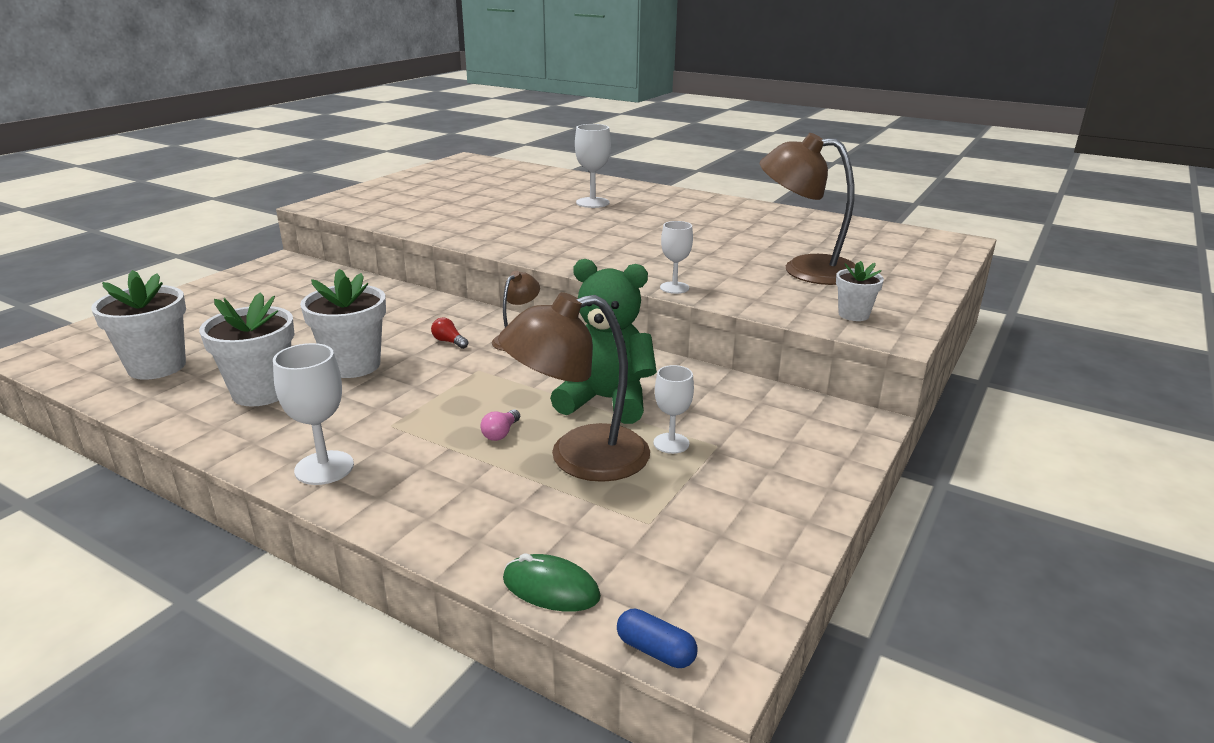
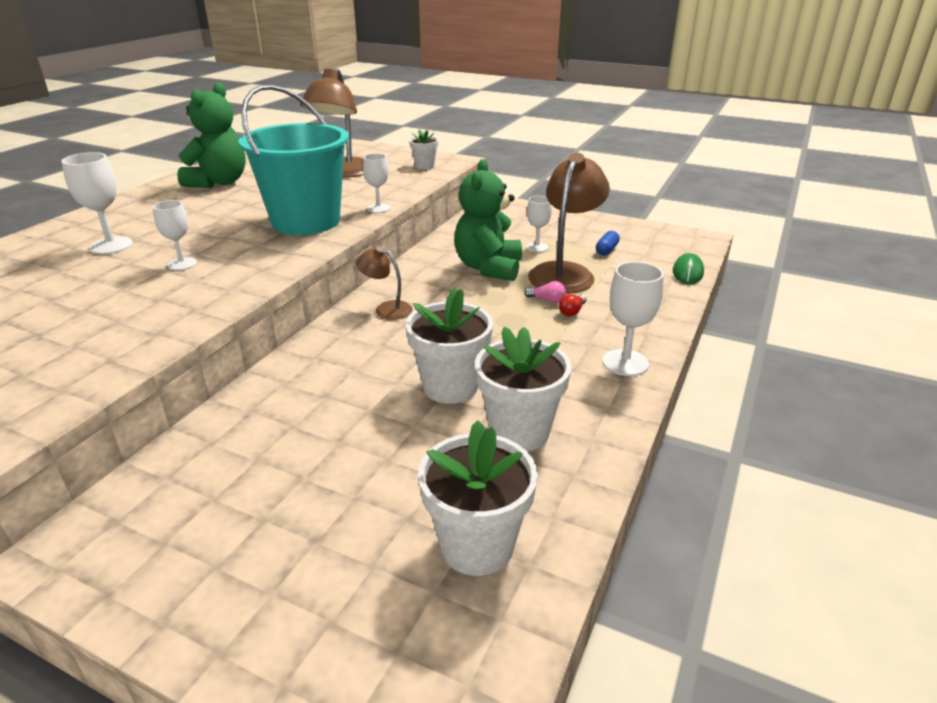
camera: 95 degrees left, 5 degrees up
red light bulb [431,317,468,349] -> red light bulb moved to [559,294,587,316]
brown lamp [498,292,650,482] -> brown lamp turned 135 degrees counterclockwise [528,153,610,294]
blue capsule [617,609,697,668] -> blue capsule moved to [596,231,620,255]
none -> white goblet [153,200,197,271]
none -> green teddy bear [177,82,246,188]
none -> turquoise bucket [238,85,349,235]

